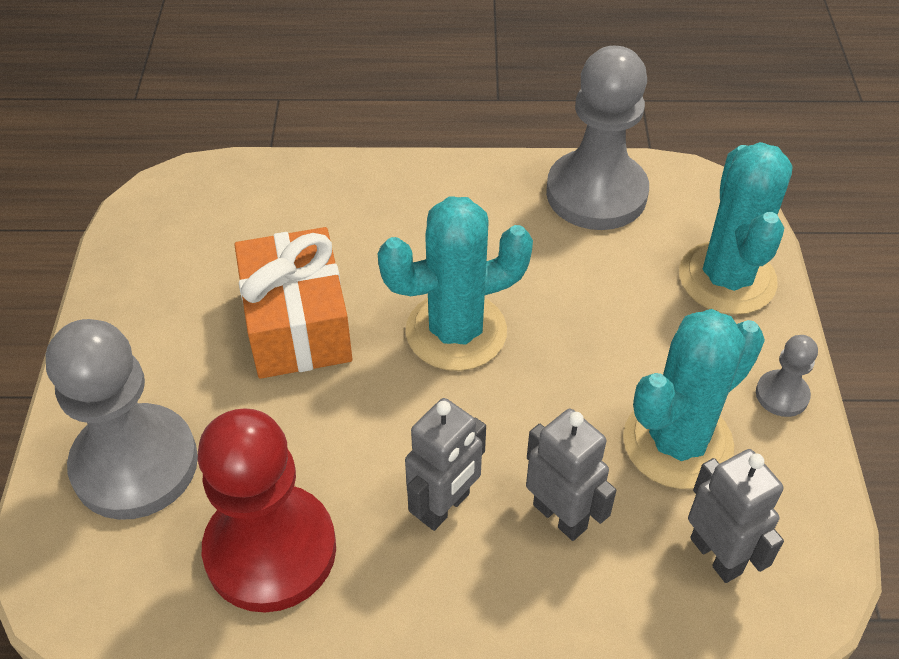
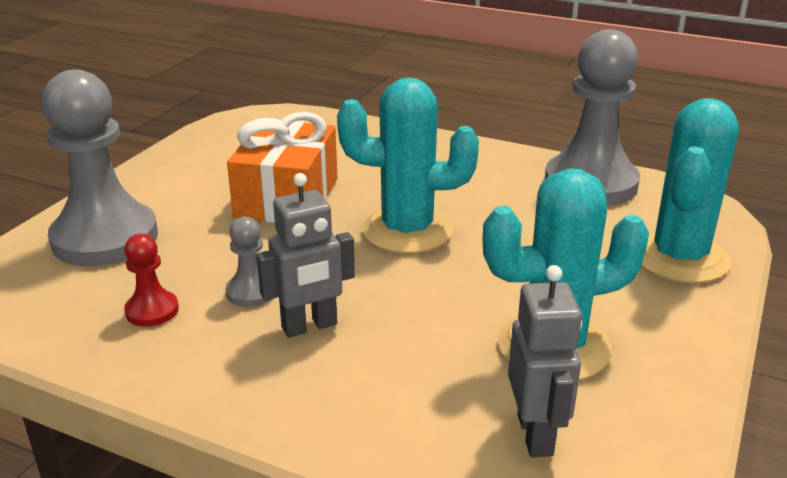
camera: 25 degrees right, 20 degrees down
red pawn [198,408,336,612] -> red pawn [124,234,179,327], size x0.44
grey robot [526,409,616,541] -> none
grey pawn [756,335,818,417] -> grey pawn moved to [225,217,272,307]

